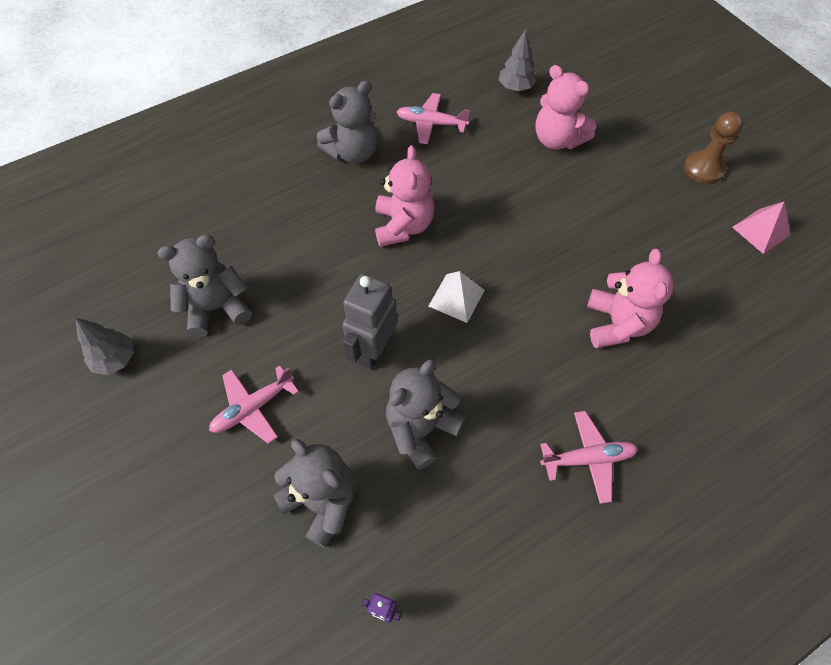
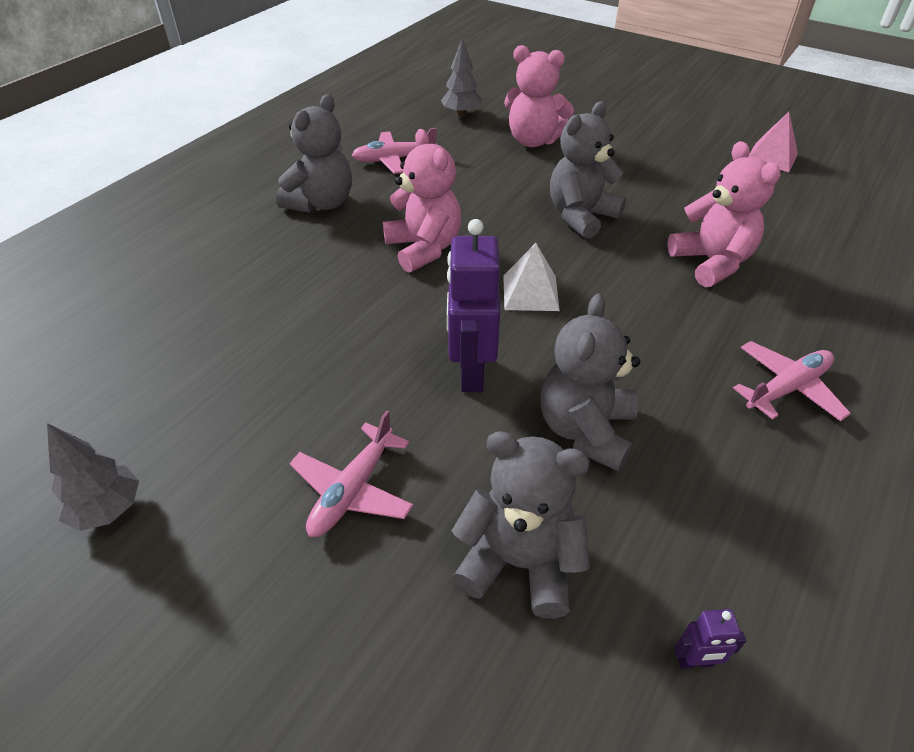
camera: 25 degrees left, 15 degrees down
grey teddy bear [158,235,252,337] -> grey teddy bear moved to [550,101,626,239]
grey robot [342,274,397,370] -> purple robot [447,219,500,392]
brown pawn [684,112,743,184] -> none

